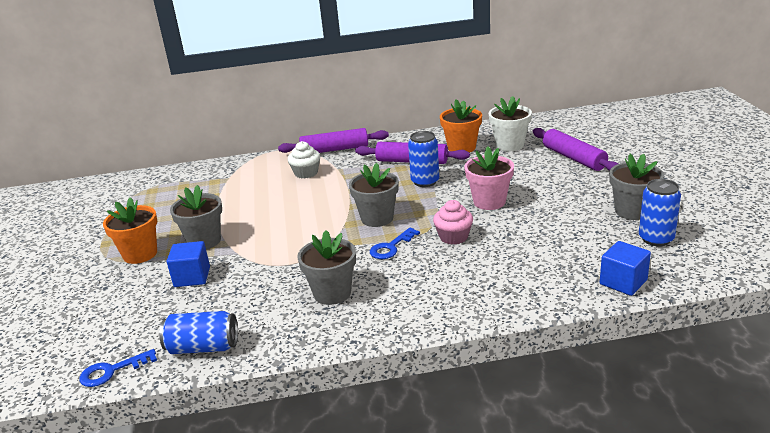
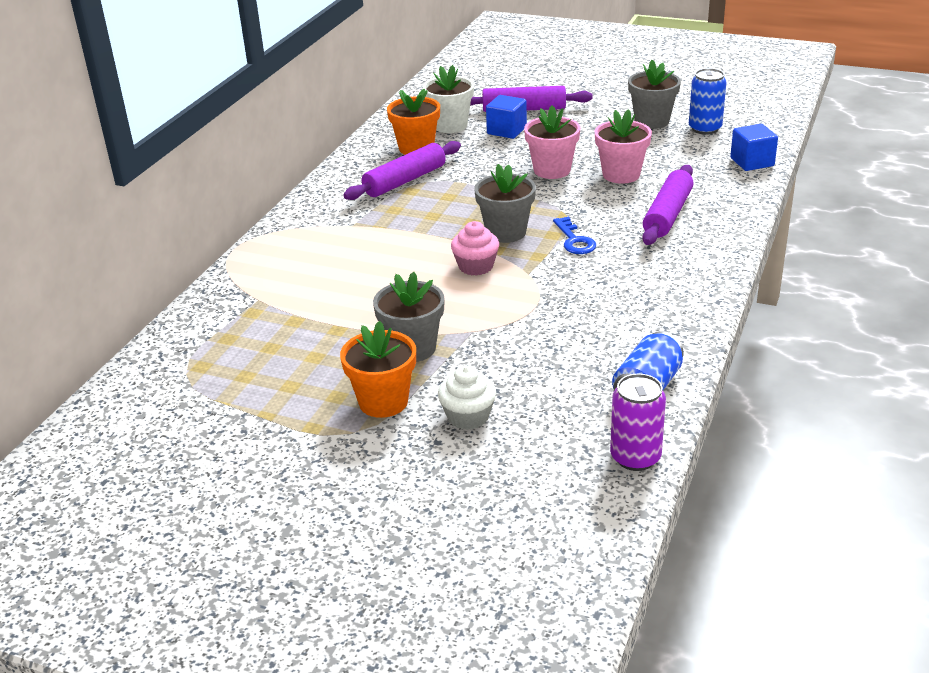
camera: 60 degrees left, 5 degrees up
blue key [79,349,157,387] -> purple can [610,374,666,471]
blue cube [167,241,210,287] -> blue cube moved to [486,95,527,139]
purple rolling pin [278,128,389,153] -> purple rolling pin moved to [642,165,693,245]
white cupcake [288,141,320,179] -> white cupcake moved to [438,365,496,430]
grey flower pot [297,230,356,305] -> none
blue can [408,131,439,187] -> none
pink cupcake [433,200,473,245] -> pink cupcake moved to [451,221,499,276]
none -> pink flower pot [595,109,652,184]

